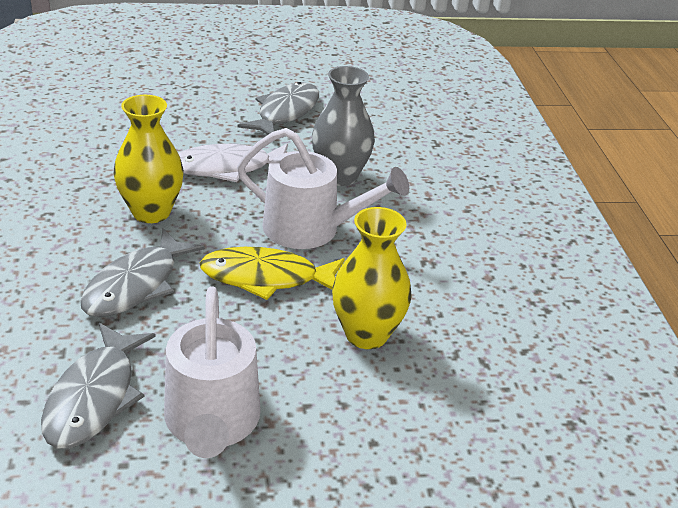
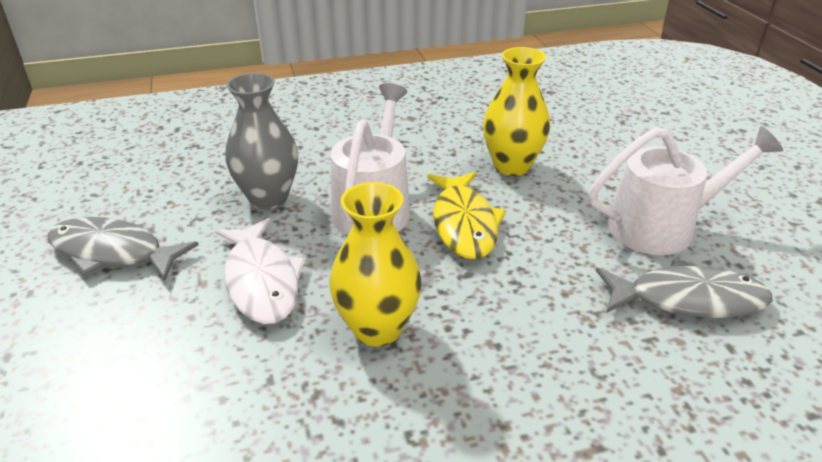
camera: 95 degrees left, 0 degrees up
grey fish [80,229,205,317] -> none

